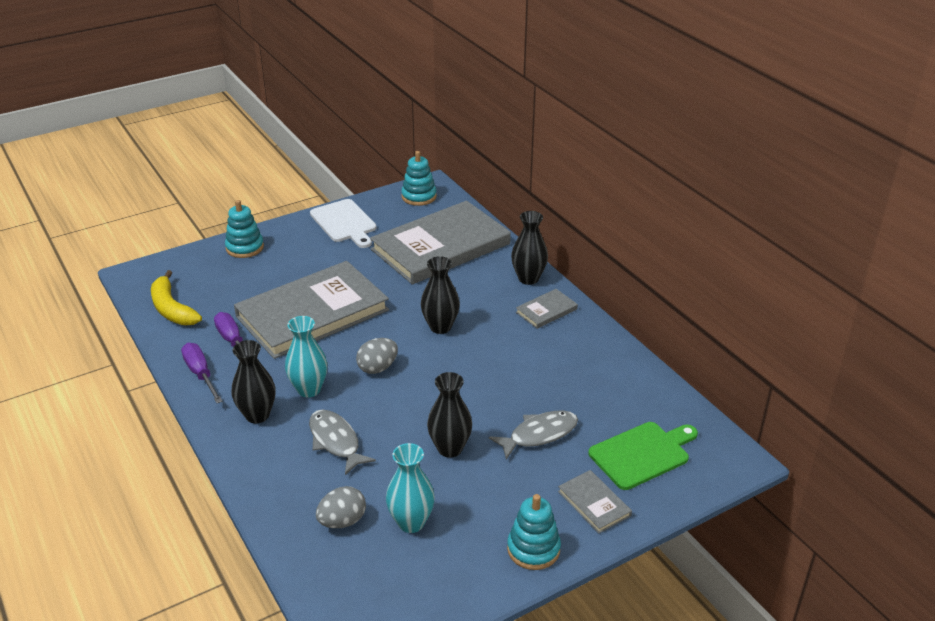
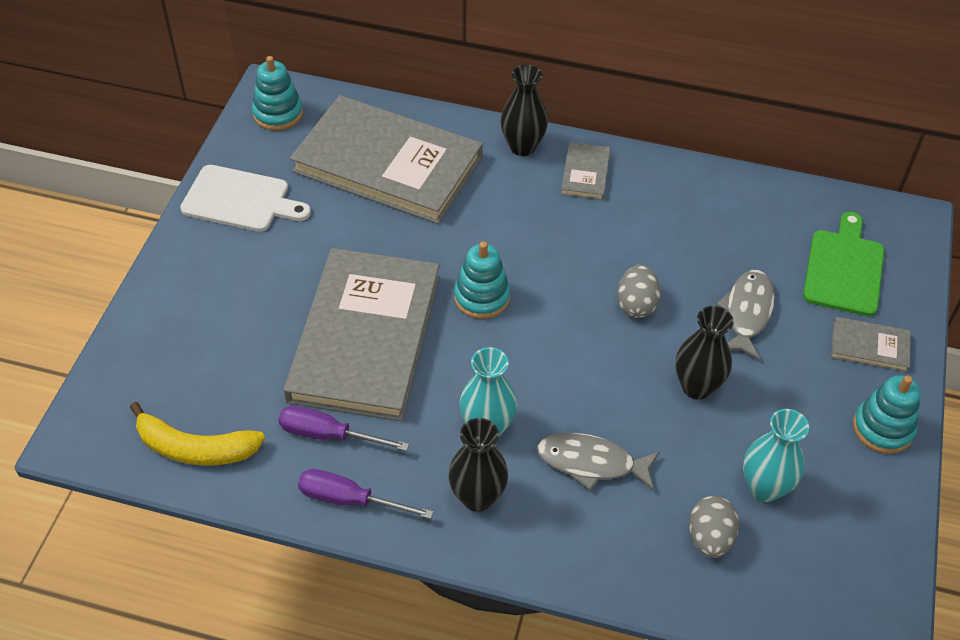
camera: 45 degrees left, 15 degrees up
turquoise stacking toy [225,200,264,258] -> turquoise stacking toy moved to [454,241,510,319]
grey egg [356,338,398,374] -> grey egg moved to [617,265,661,318]
grey book [370,201,511,285] -> grey book turned 75 degrees counterclockwise [290,95,483,224]
black vase [421,256,460,334] -> none

